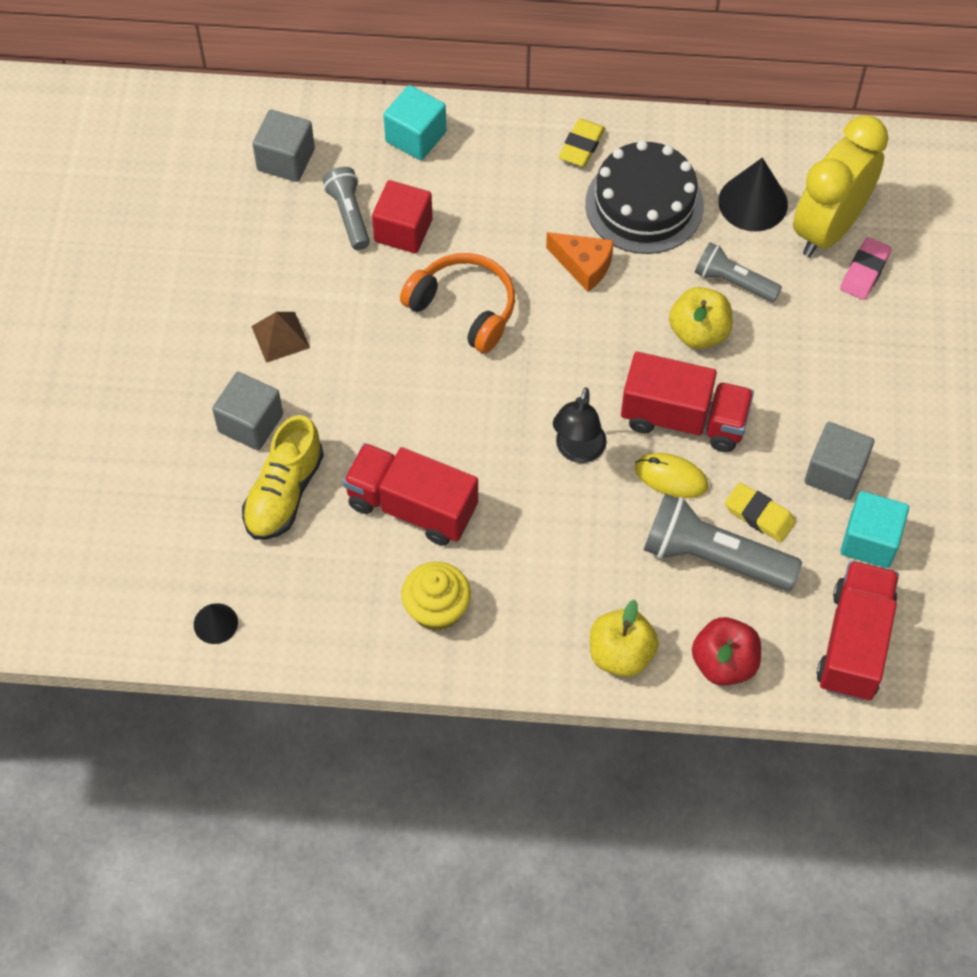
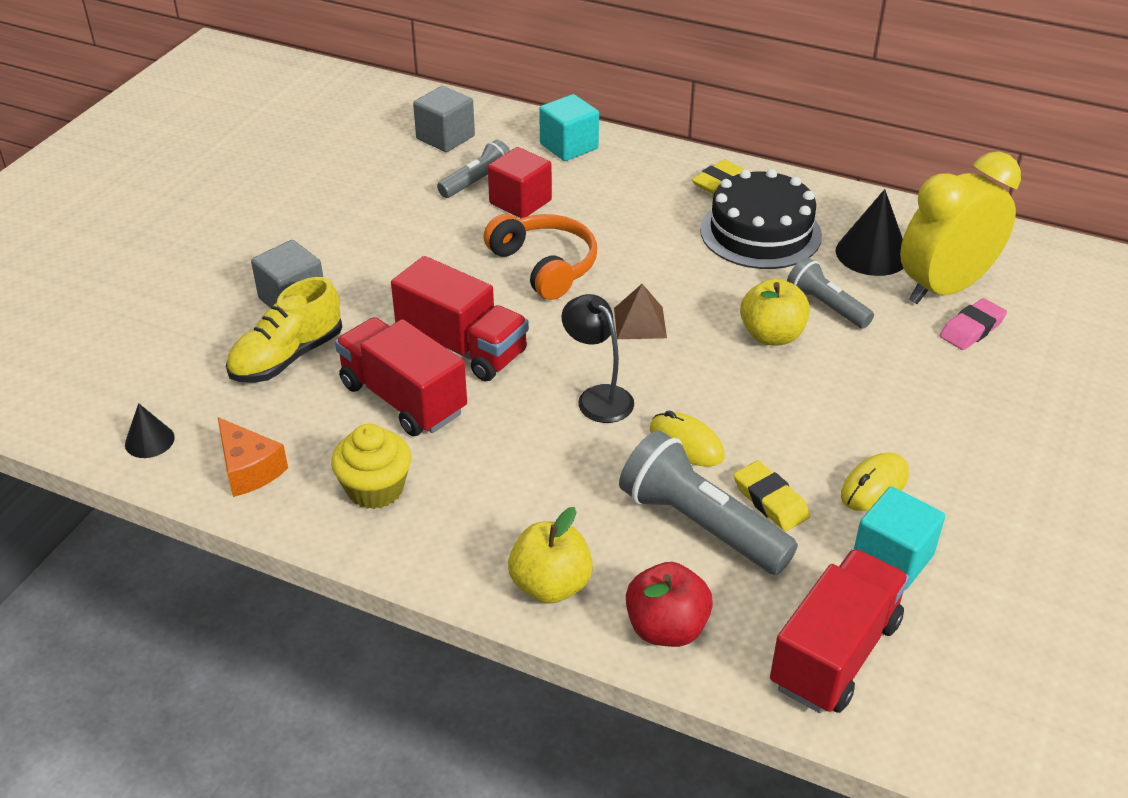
camera: 20 degrees right, 20 degrees down
brown pyramid [251,312,310,363] -> brown pyramid moved to [614,284,667,339]
grey flashlight [323,167,370,250] -> grey flashlight turned 45 degrees clockwise [437,140,510,198]
orange cheese [546,232,614,292] -> orange cheese moved to [218,417,288,497]
black lamp [553,387,607,463] -> black lamp turned 105 degrees clockwise [562,294,634,423]
red truck [621,352,754,452] -> red truck moved to [391,256,529,381]
grey cube [804,422,874,500] -> yellow mouse [841,453,909,511]

